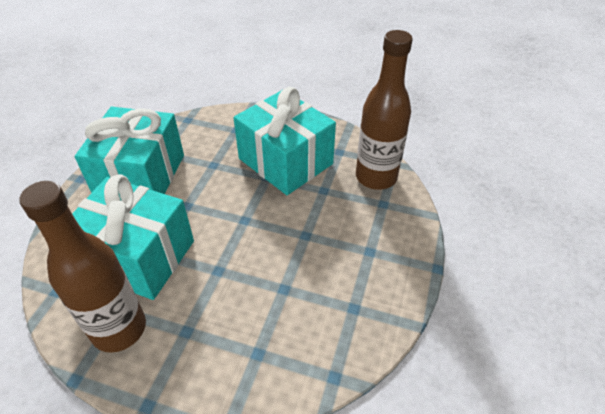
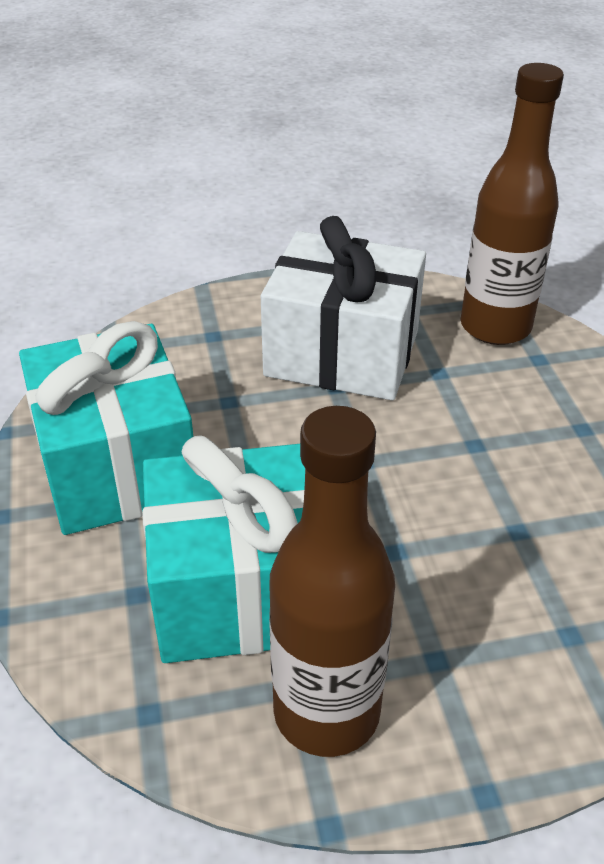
camera: 30 degrees left, 5 degrees down
turquoise gift [234,87,336,195] -> white gift [261,216,426,401]

